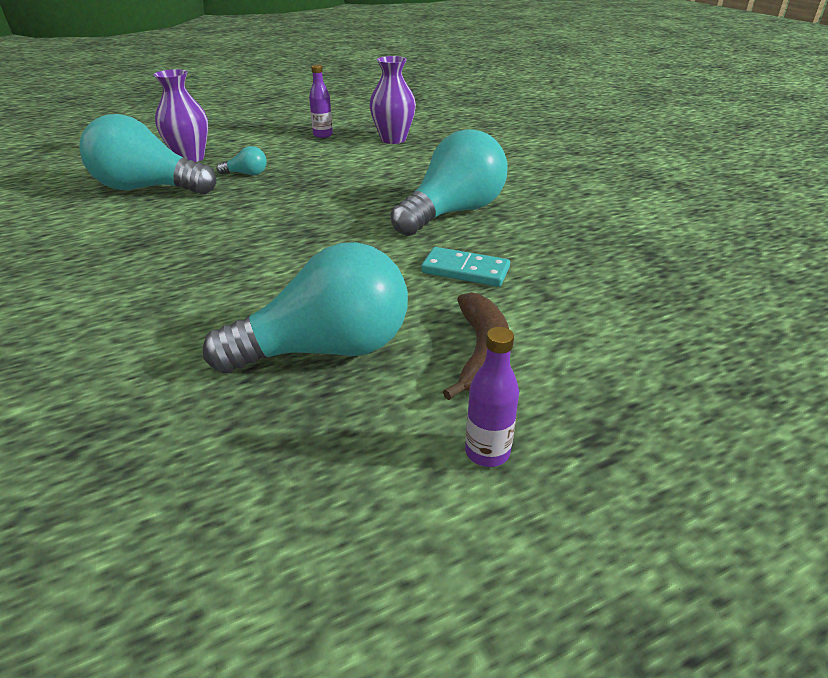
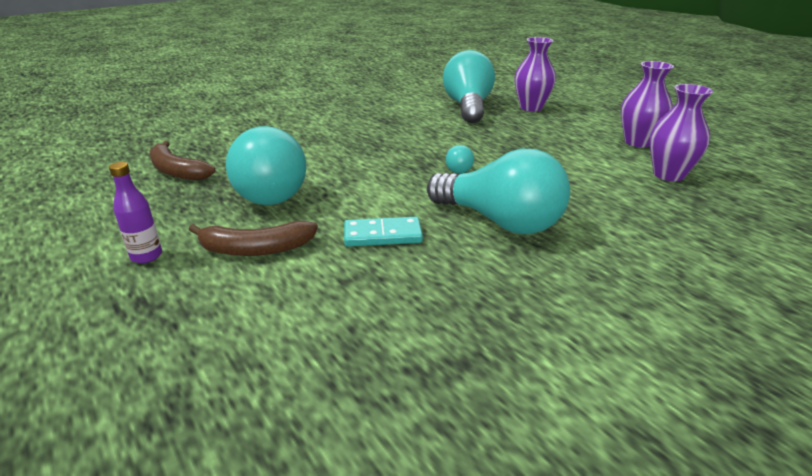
camera: 80 degrees right, 5 degrees down
turquoise light bulb [216,146,267,175] -> turquoise light bulb moved to [446,145,474,174]
purple bottle [309,64,333,138] -> purple vase [621,61,674,147]
turquoise domino [421,247,510,287] -> turquoise domino turned 75 degrees clockwise [344,217,423,247]
none -> brown banana [150,141,215,181]

